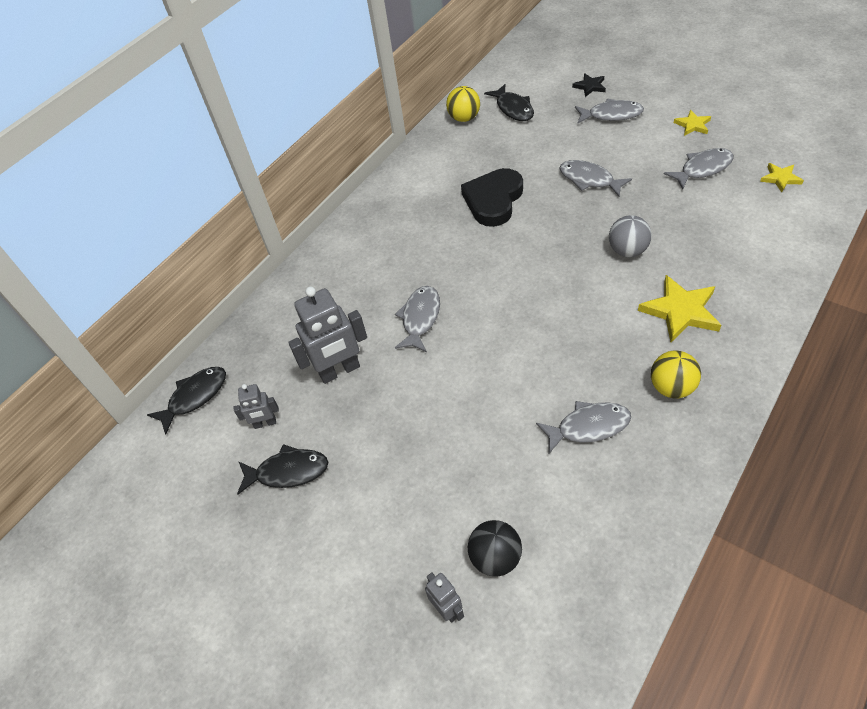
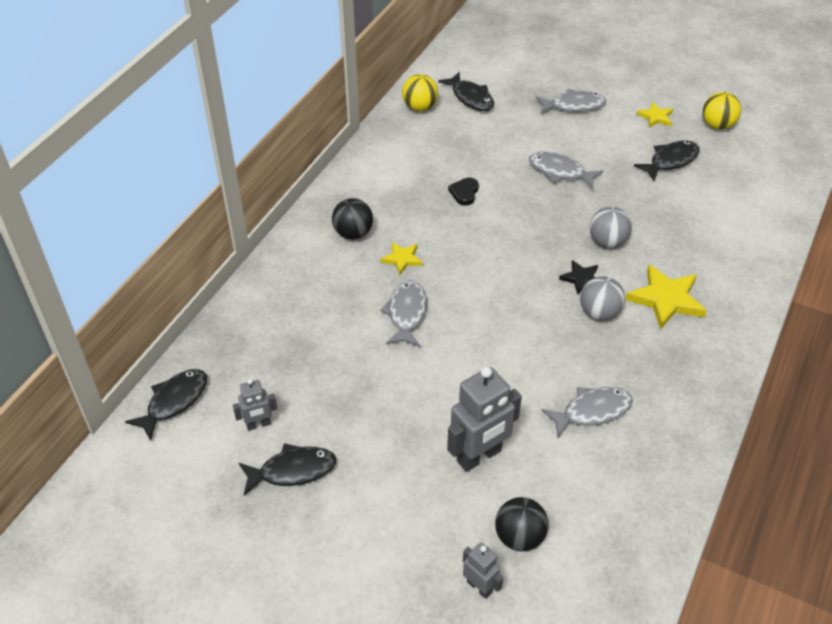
camera: 15 degrees left, 5 degrees down
grey robot [288,286,367,384] -> grey robot moved to [447,366,522,472]
black heart [461,168,523,227] -> black heart [448,178,479,206], size x0.47
black star [572,73,606,97] -> black star moved to [559,260,598,294]
yellow ball [651,351,701,398] -> yellow ball moved to [703,92,741,130]
grey fish [664,148,733,189] -> black fish [634,140,700,181]
yellow star [760,163,804,192] -> yellow star moved to [381,242,423,275]
none -> black ball [332,198,373,240]
none -> grey ball [580,276,625,321]

